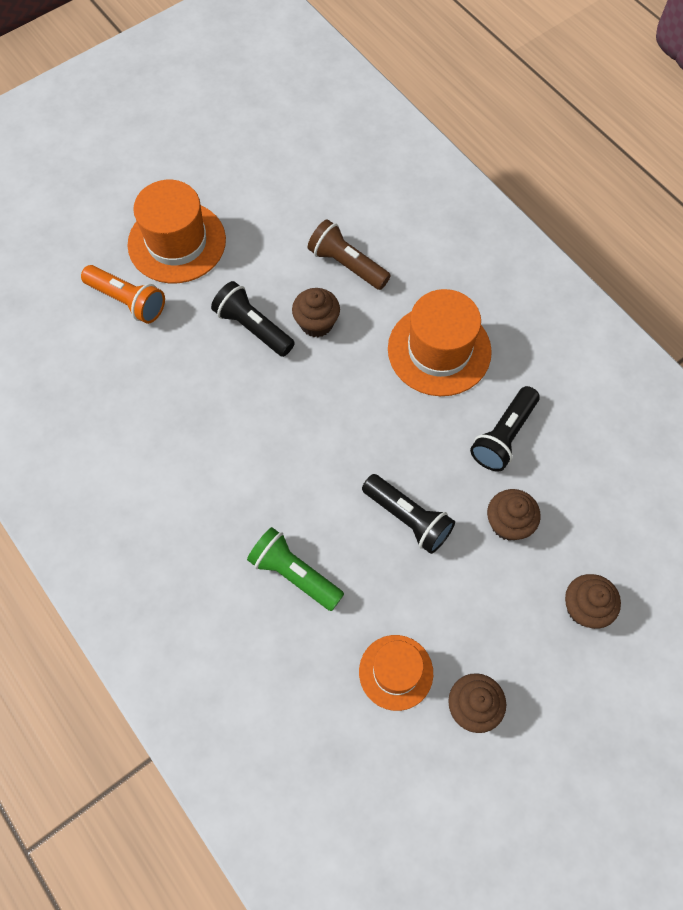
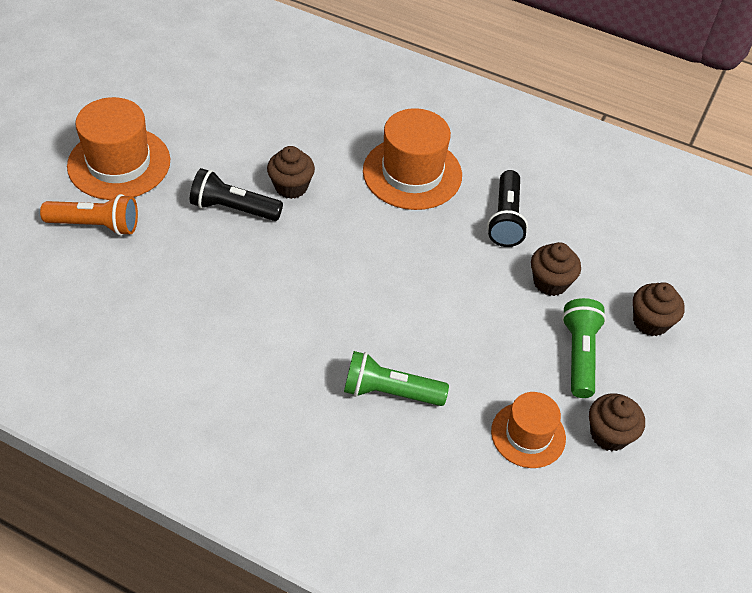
camera: 30 degrees left, 15 degrees down
brown flashlight [308,219,391,290] -> none
black flashlight [362,474,455,554] -> none
none -> green flashlight [562,298,606,398]

